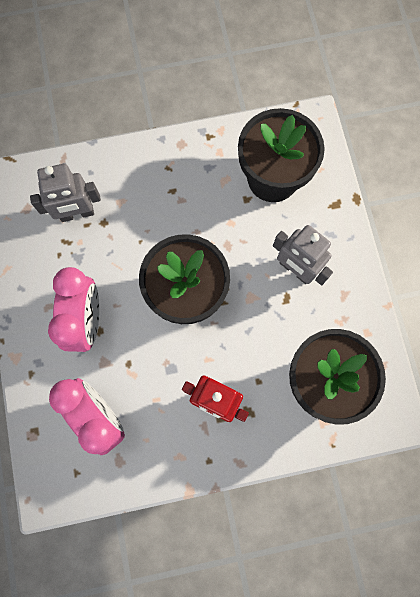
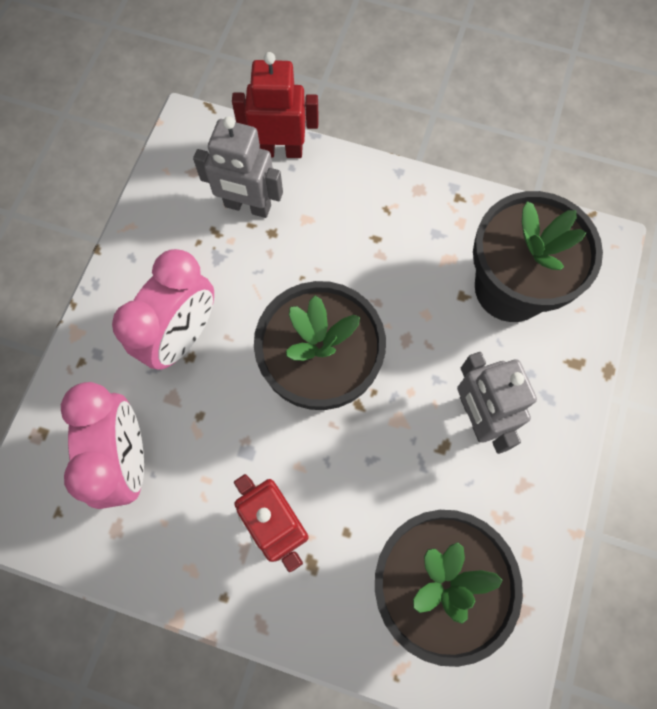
camera: 30 degrees right, 5 degrees down
none -> red robot [232,52,319,158]

